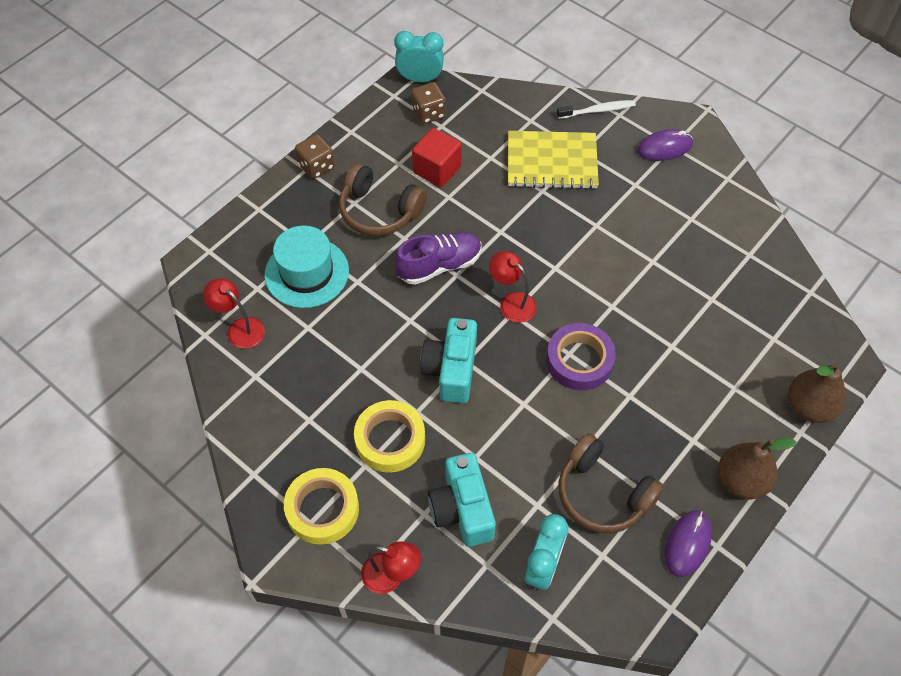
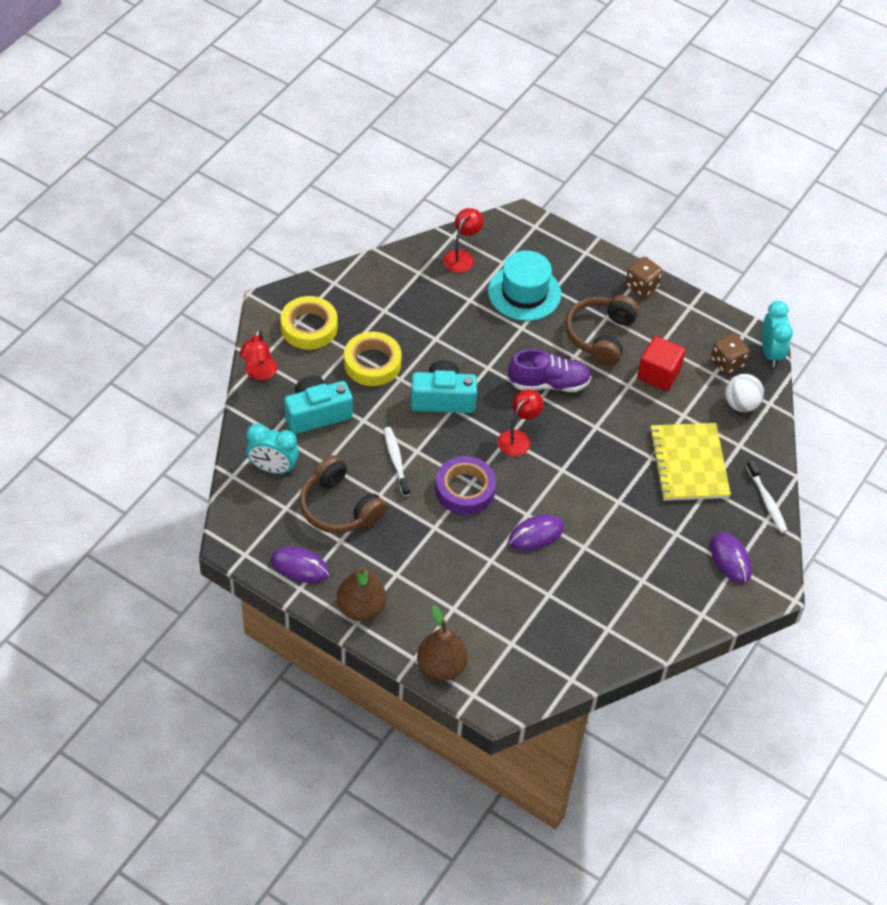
camera: 80 degrees right, 5 degrees down
purple shoe [395,232,482,285] -> purple shoe turned 60 degrees counterclockwise [508,349,591,392]
brown headphones [558,433,664,533] -> brown headphones turned 75 degrees counterclockwise [300,455,387,533]
none -> white toothbrush [384,427,410,496]
none -> purple mouse [509,515,564,551]
none -> white ball [725,374,764,412]

